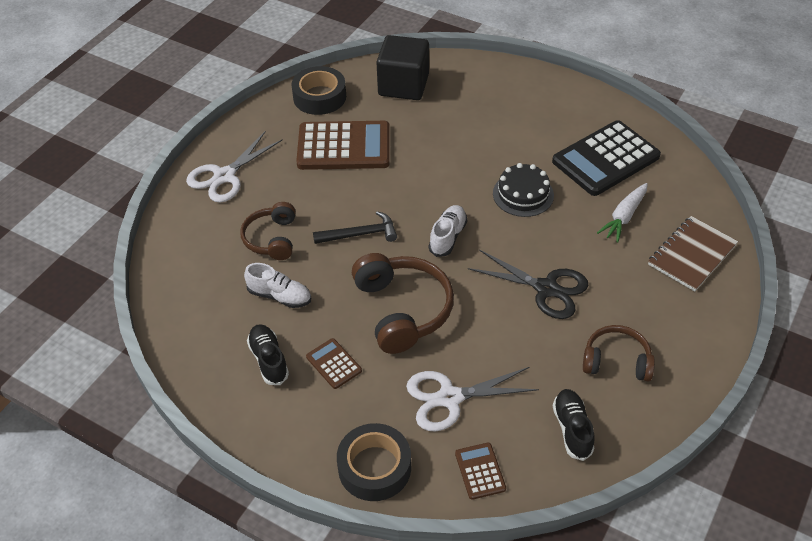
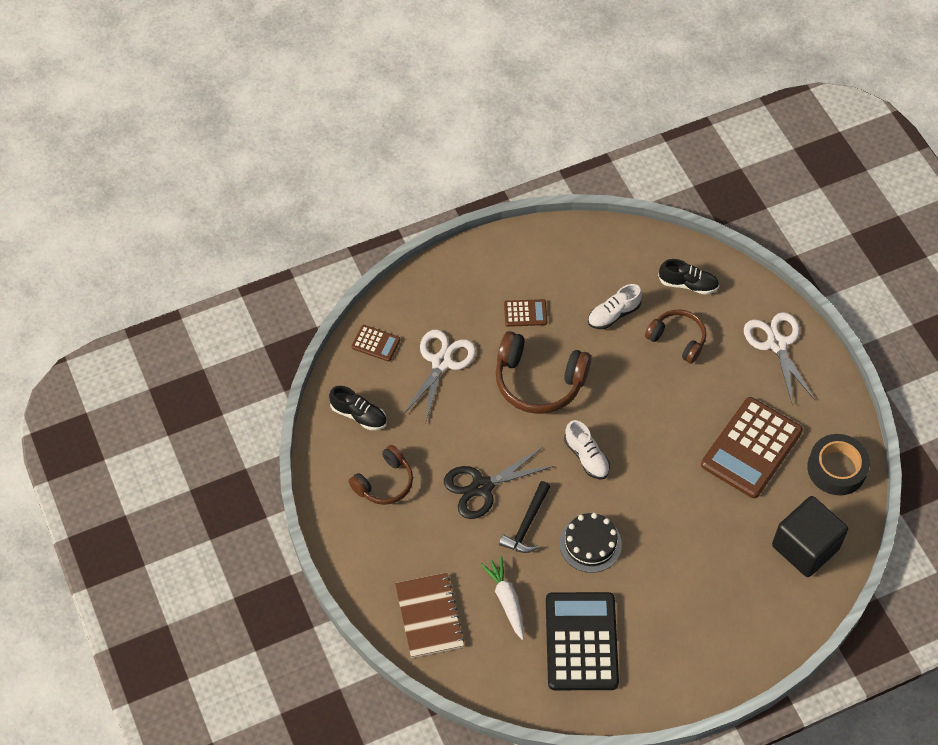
camera: 125 degrees right, 10 degrees up
black shoe [247,324,289,385] -> black shoe moved to [658,259,719,294]
black hammer [313,211,397,244] -> black hammer moved to [499,481,551,553]
black tape [337,423,411,501] -> none

